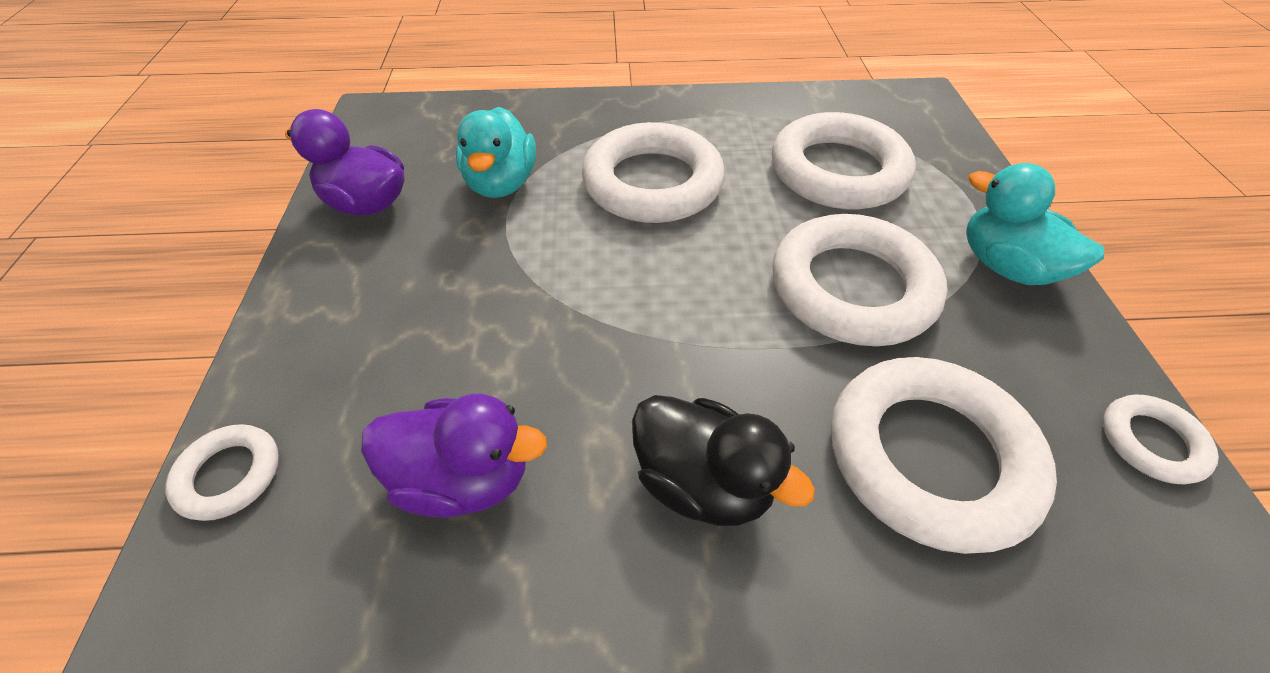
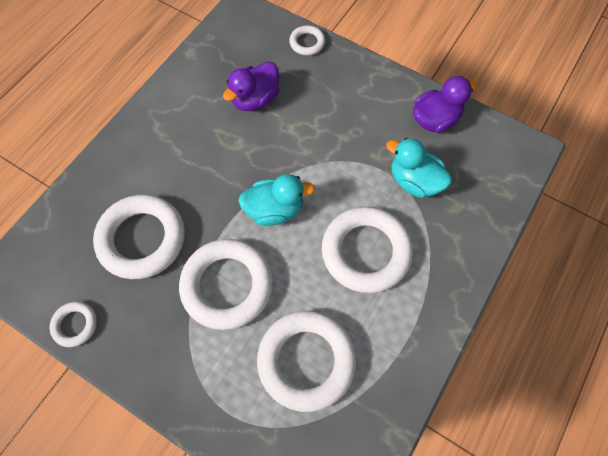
camera: 125 degrees right, 15 degrees up
black duck [632,395,815,526] -> none
turquoise duck [966,163,1104,285] -> turquoise duck moved to [238,174,315,226]

